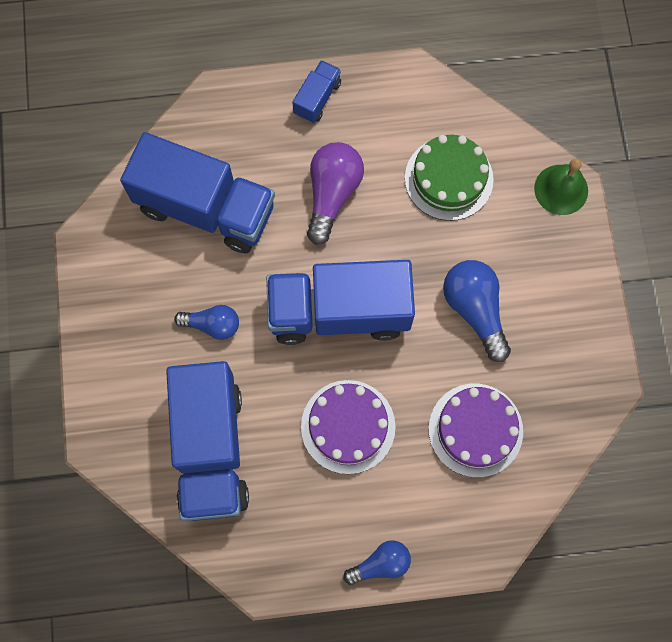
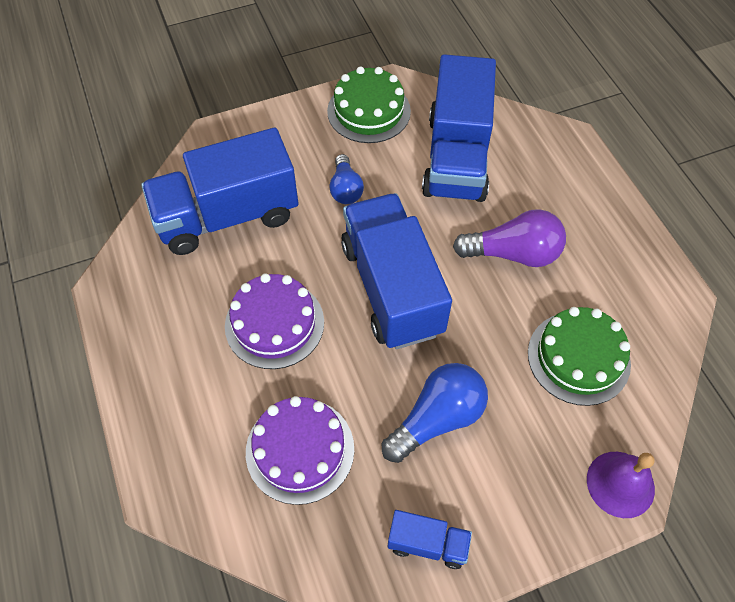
camera: 75 degrees right, 15 degrees down
blue truck [292,60,341,123] -> blue truck moved to [388,510,472,569]
blue light bulb [343,540,411,585] -> none
green bell [534,159,588,215] -> purple bell [587,452,655,518]
none -> green cake [327,67,411,143]

